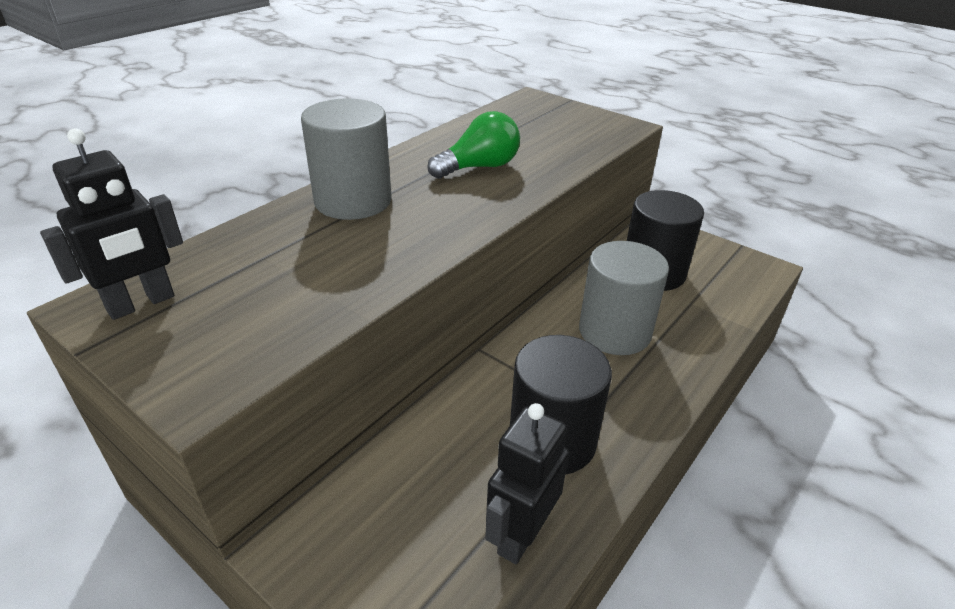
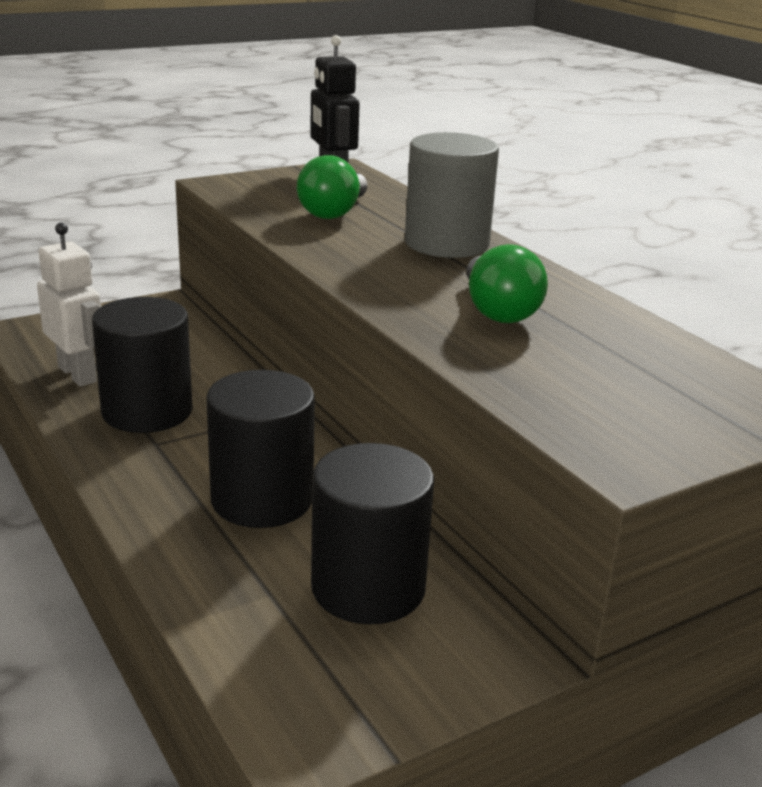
camera: 110 degrees right, 10 degrees down
black robot [485,403,569,564] -> white robot [37,223,101,387]
grey cylinder [579,241,669,355] -> black cylinder [206,370,315,528]
none -> green light bulb [297,155,367,219]

